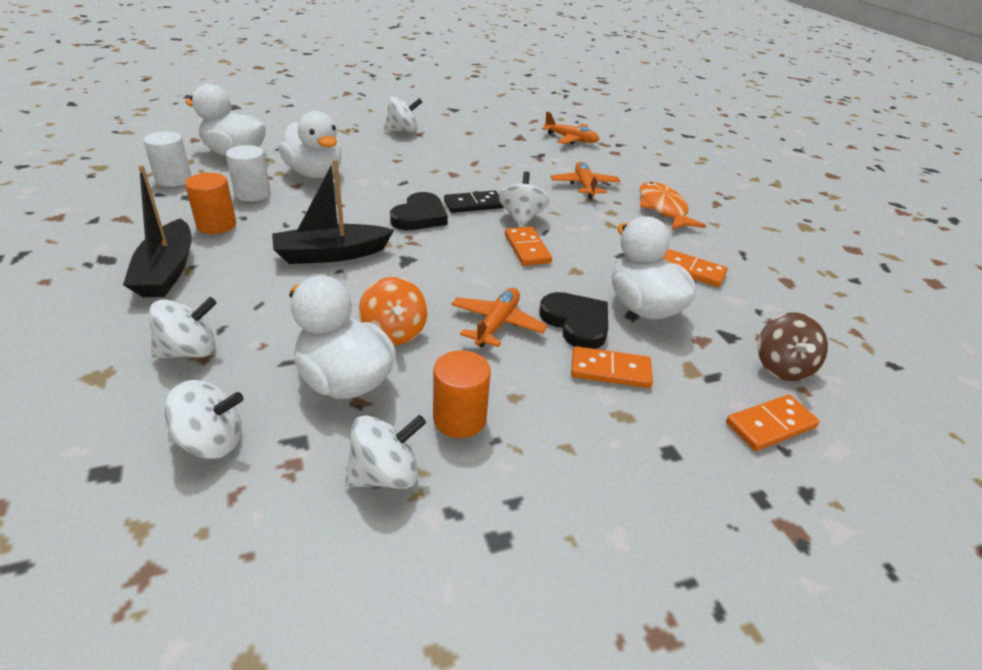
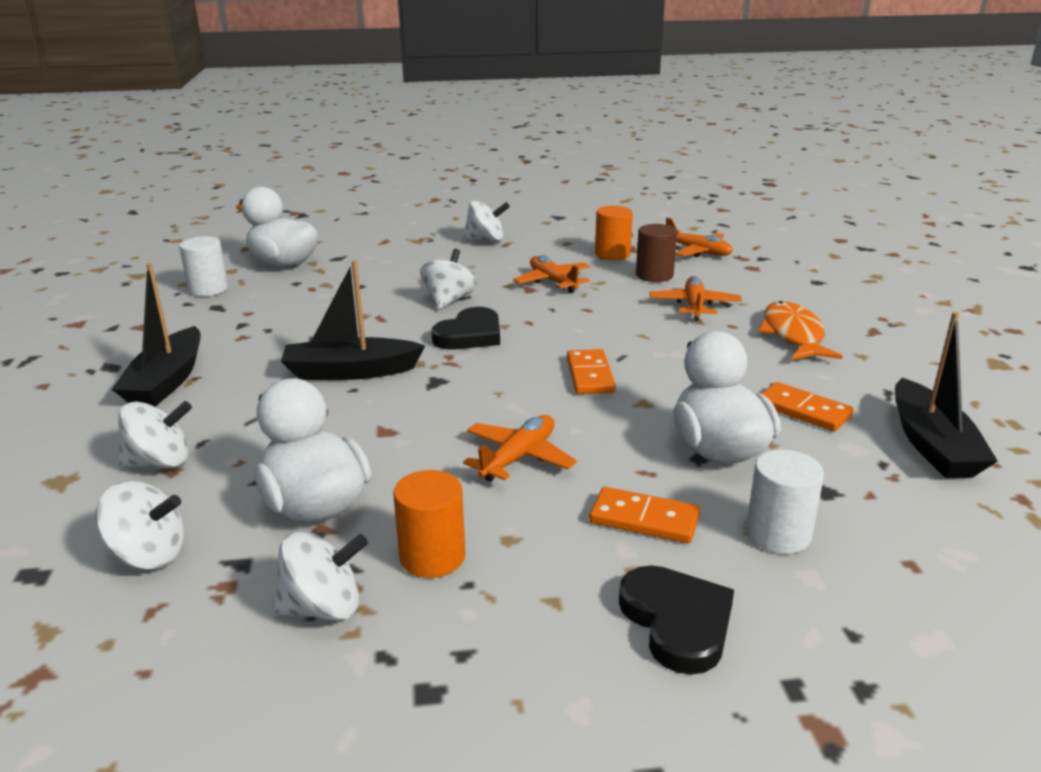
camera: 15 degrees right, 10 degrees down
orange cylinder [185,173,236,234] -> orange cylinder moved to [595,206,633,260]
white cylinder [226,145,271,202] -> white cylinder moved to [746,450,824,554]
white duck [278,111,342,178] -> none
orange spinning top [359,277,427,345] -> none
black domino [444,190,504,213] -> none
white spinning top [499,172,549,227] -> white spinning top moved to [420,249,477,309]
black heart [539,292,608,349] -> black heart moved to [619,565,734,675]
orange domino [726,395,820,451] -> none
brown spinning top [758,313,828,381] -> none
none -> orange plane [513,255,590,293]
none -> brown cylinder [636,224,677,282]
none -> black boat [895,312,998,478]

